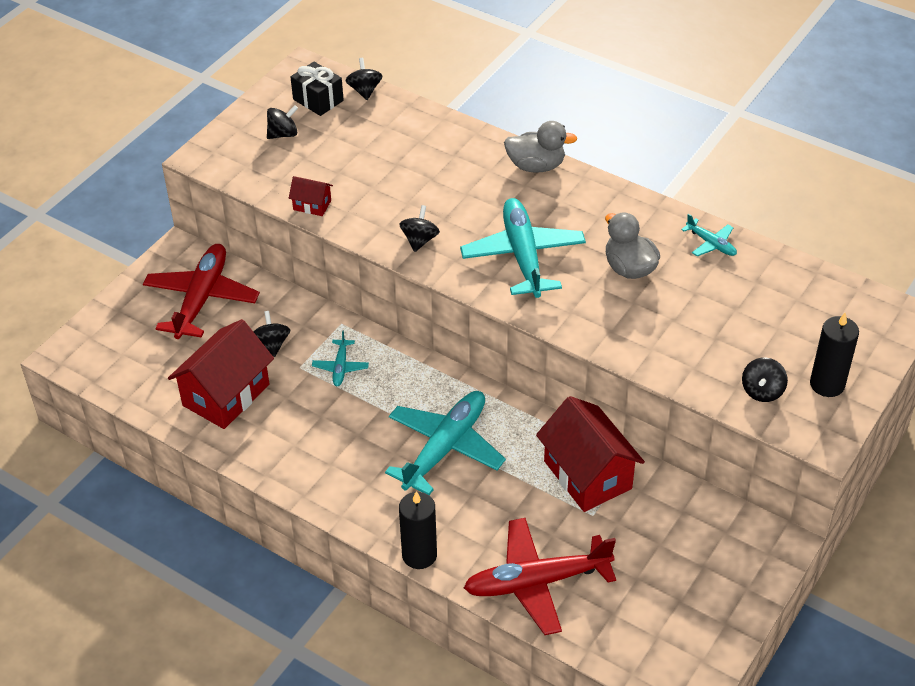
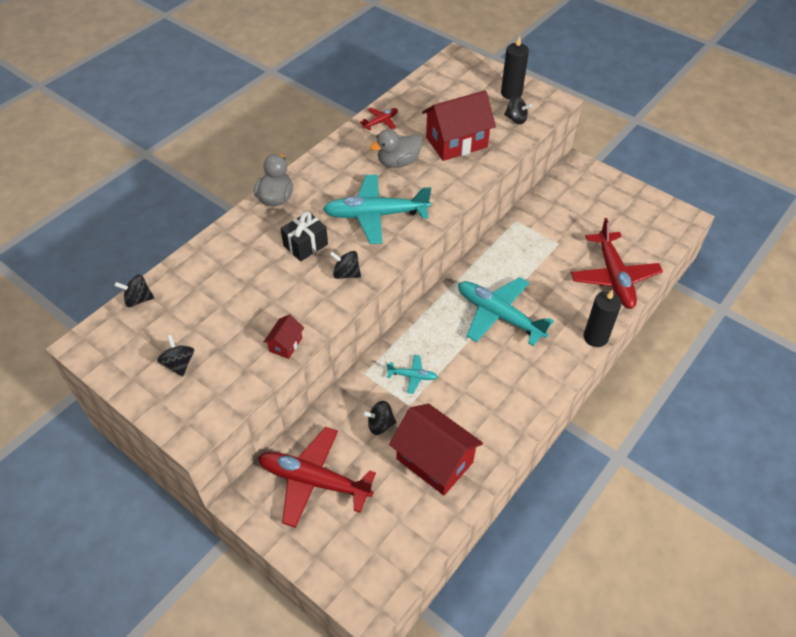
camera: 85 degrees left, 5 degrees up
black gift [291,62,344,116] -> black gift moved to [280,211,328,261]
red house [536,396,645,512] -> red house moved to [422,90,496,161]
turquoise plane [681,214,737,256] -> red plane [360,107,398,131]

